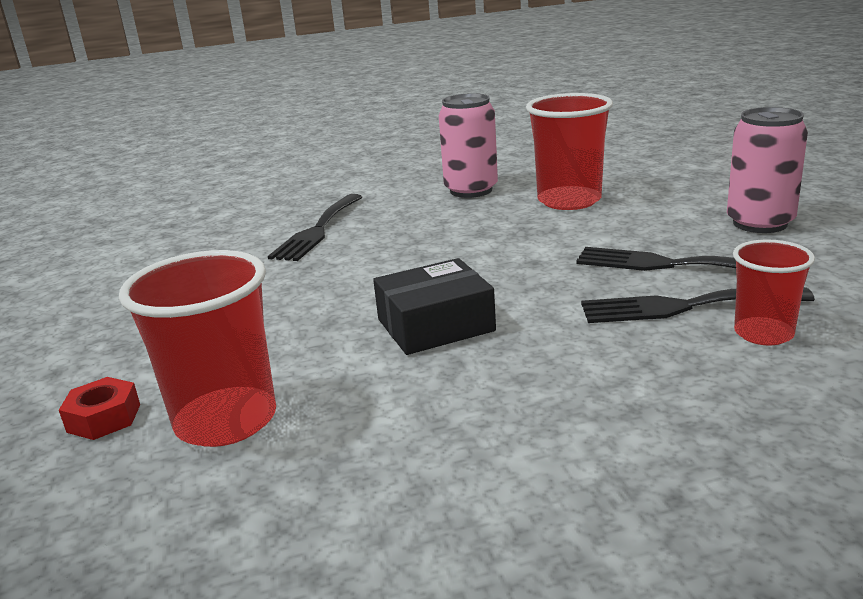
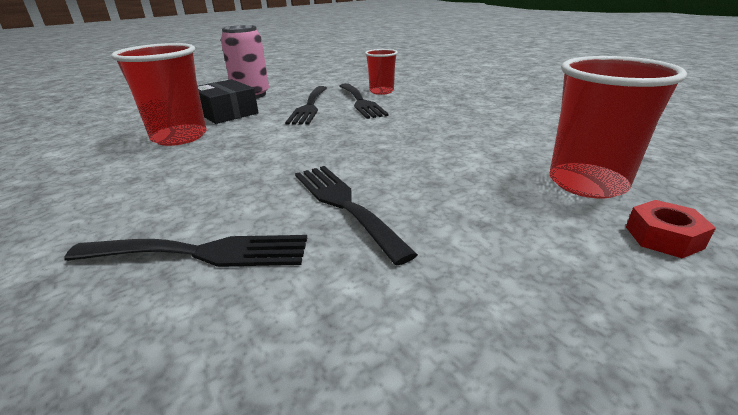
camera: 110 degrees left, 5 degrees up
black box [373,258,496,355] -> black box moved to [198,79,259,124]
pink can [439,93,498,198] -> none
none -> black fork [295,166,418,266]

